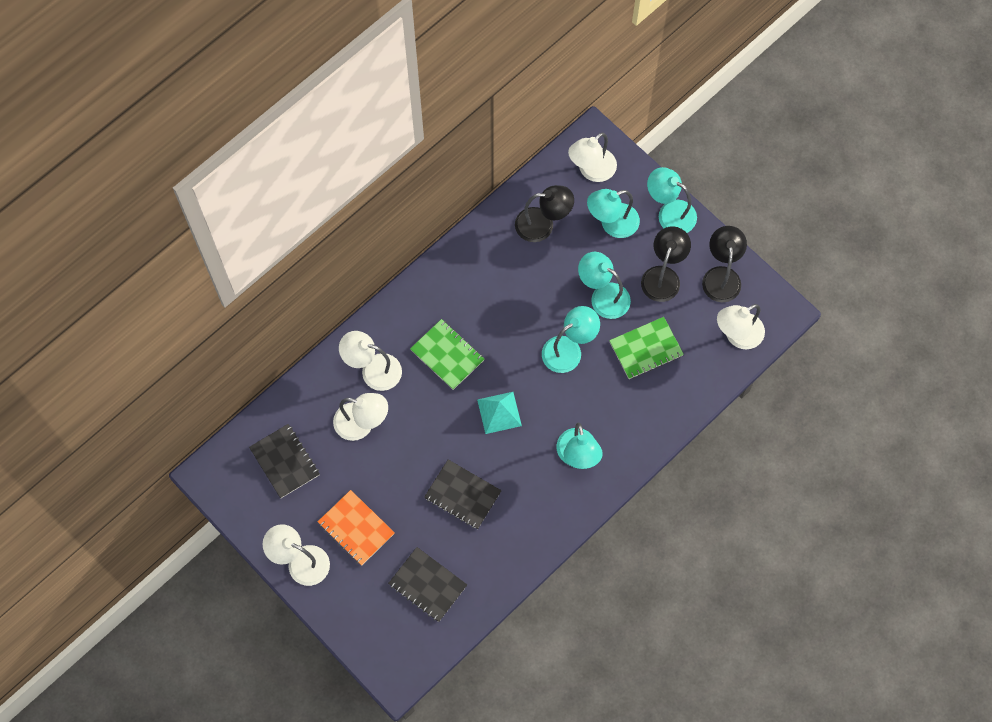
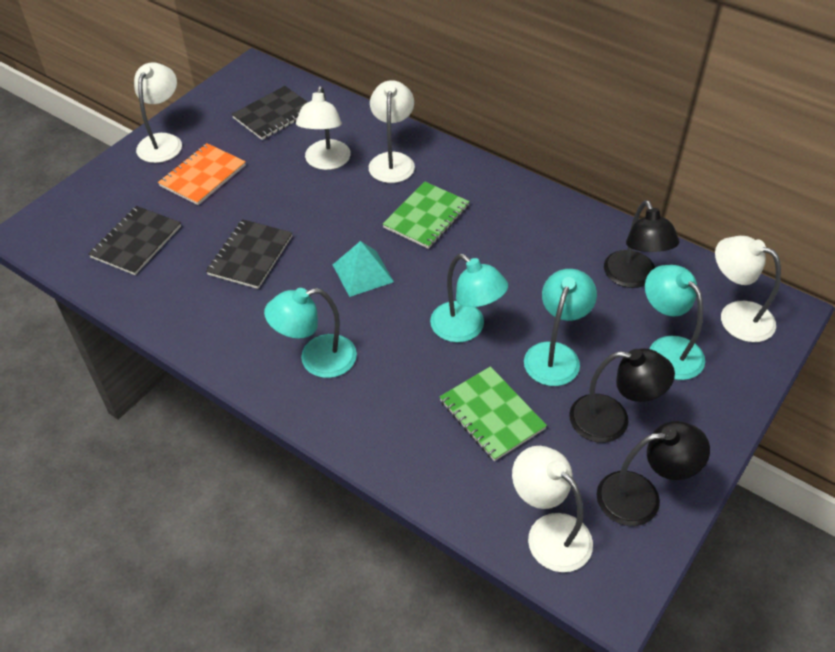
camera: 80 degrees right, 20 degrees down
turquoise lamp [647,167,697,233] -> none

